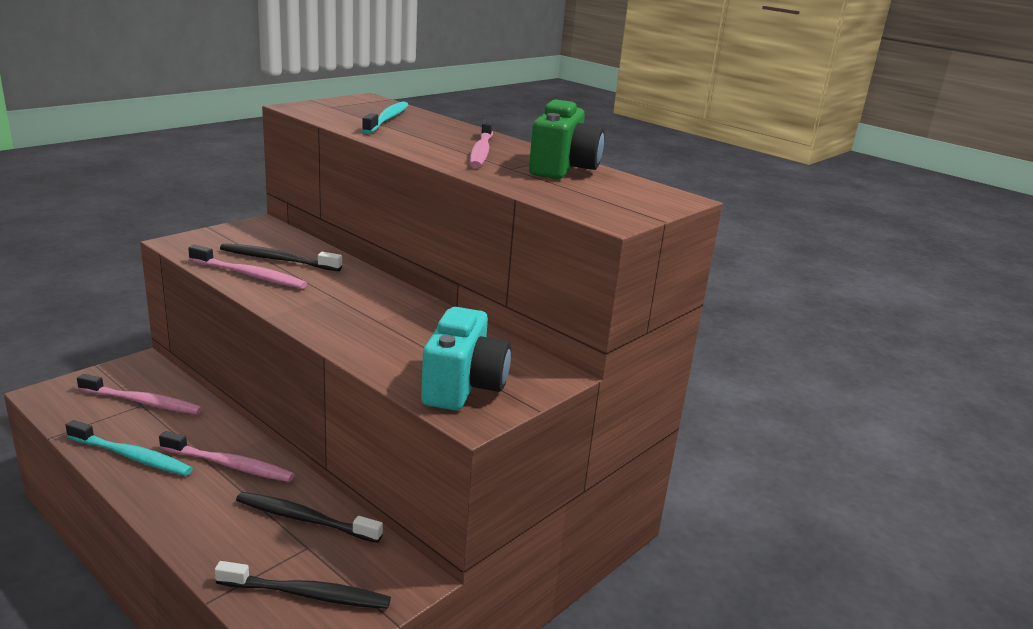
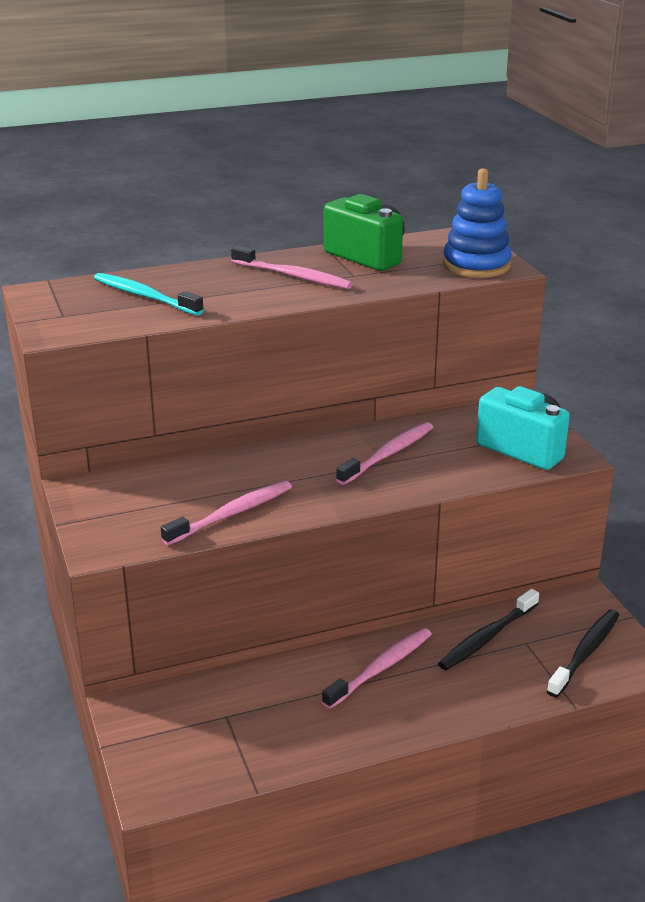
camera: 60 degrees left, 5 degrees up
turquoise toothbrush [65,420,193,476] -> none
pink toothbrush [77,374,202,414] -> pink toothbrush moved to [336,422,433,485]
black toothbrush [220,243,342,271] -> none
none -> blue stacking toy [443,168,512,278]

